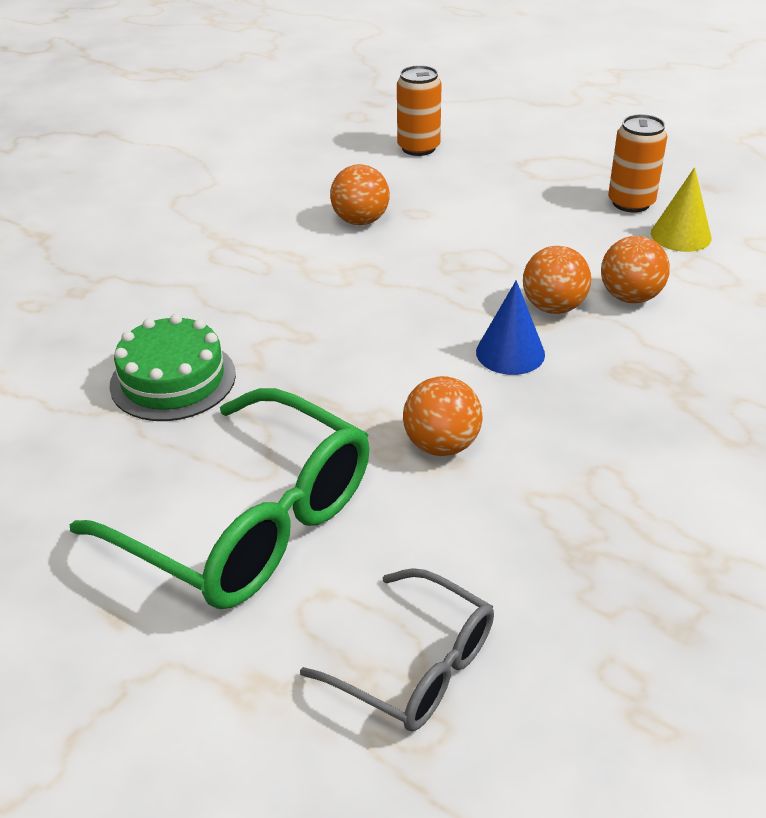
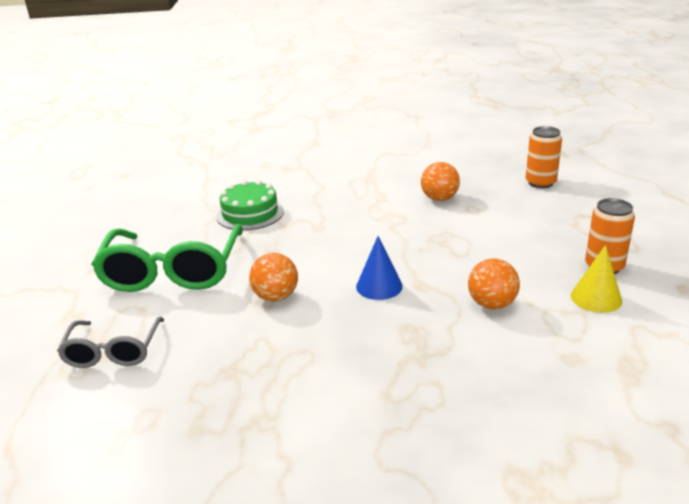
camera: 55 degrees right, 10 degrees down
orange ball [523,246,591,314] -> none

